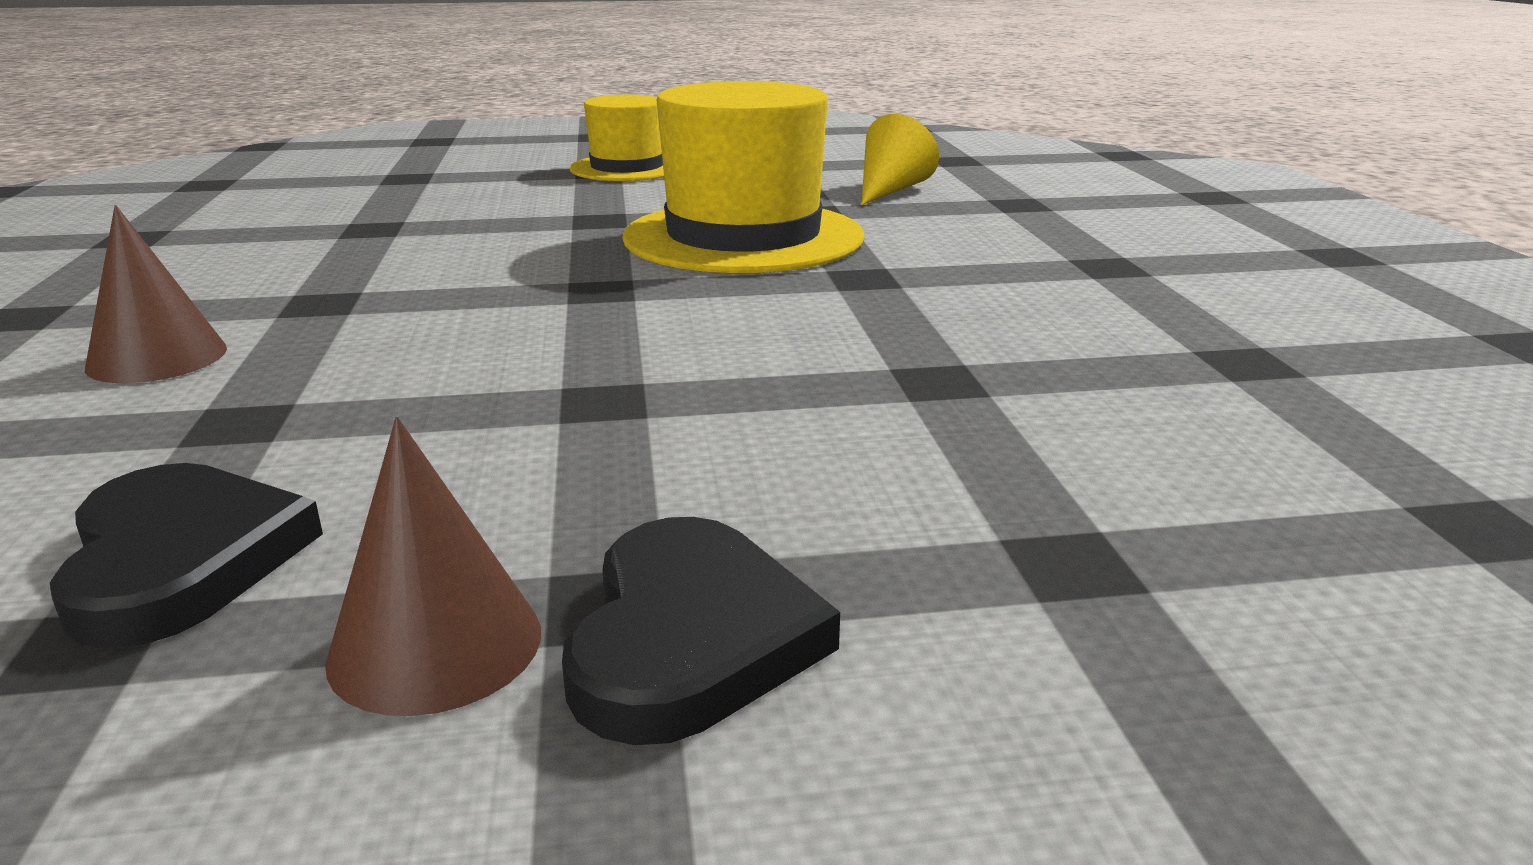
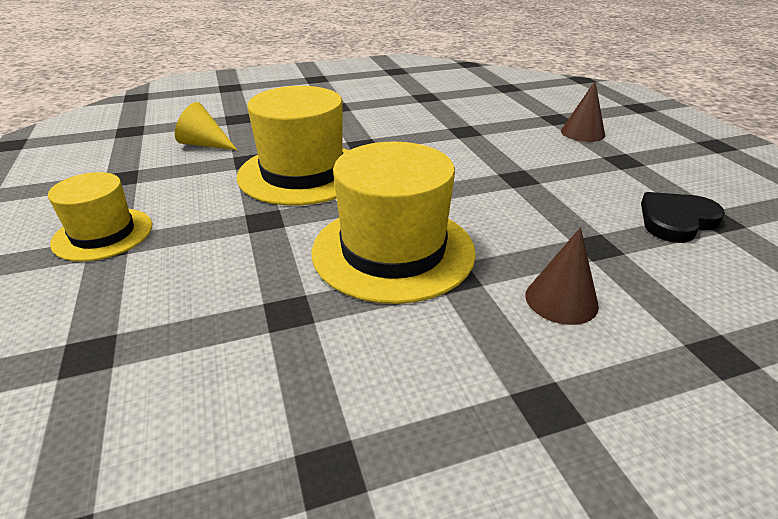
camera: 100 degrees left, 10 degrees up
brown cone [325,417,541,716] -> brown cone moved to [561,81,605,142]
black heart [562,517,840,745] -> none
none -> yellow hat [312,141,476,304]

